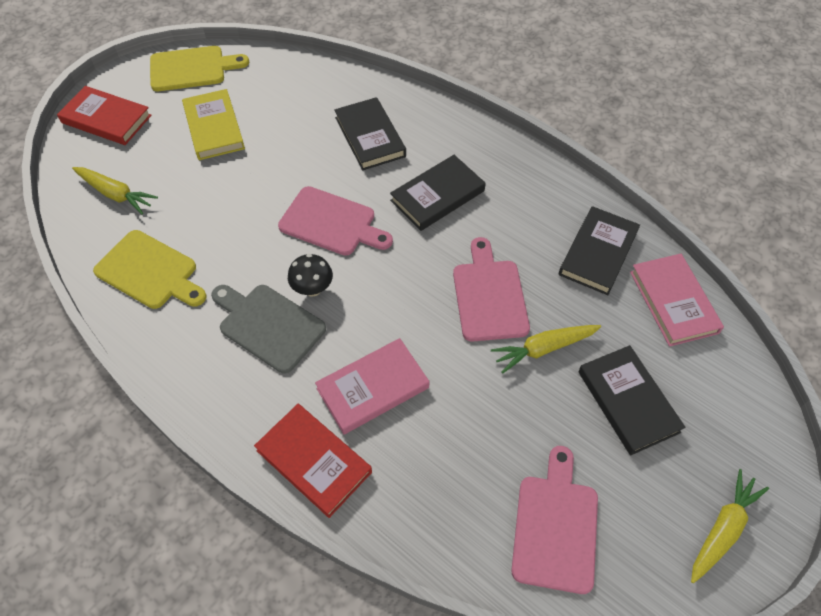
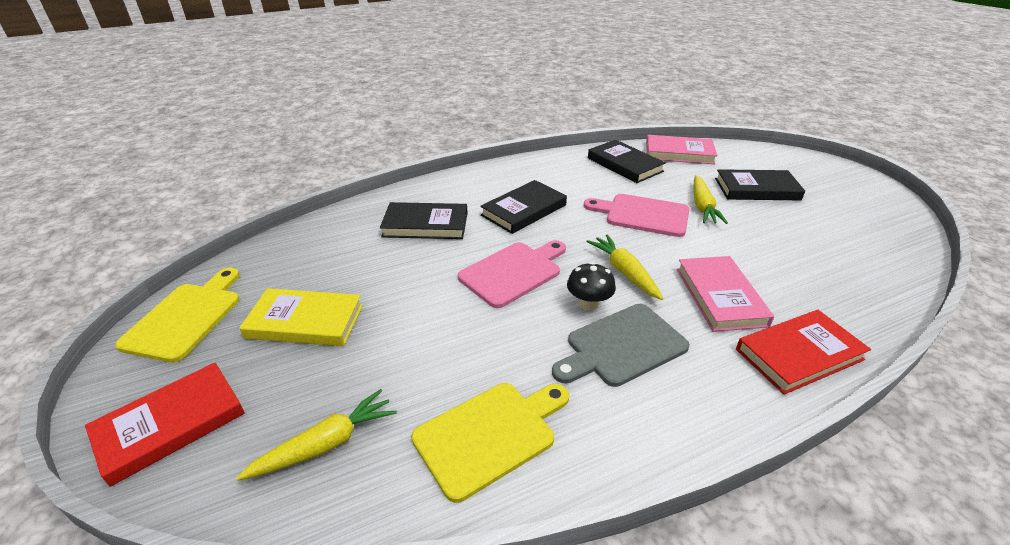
camera: 65 degrees left, 20 degrees down
black book [390,155,486,231] -> black book turned 60 degrees clockwise [480,180,567,234]
pink cutting board [511,446,598,594] -> none
yellow carrot [691,469,769,583] -> yellow carrot moved to [586,234,663,300]

